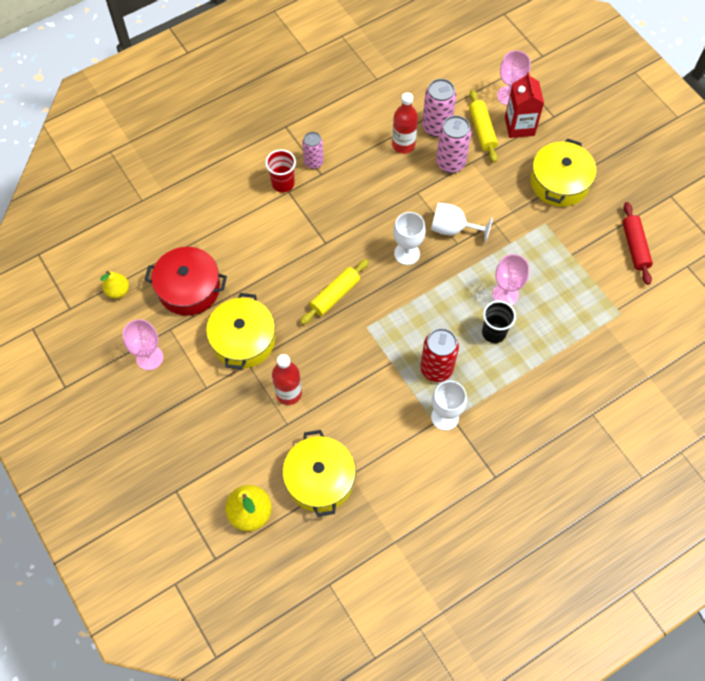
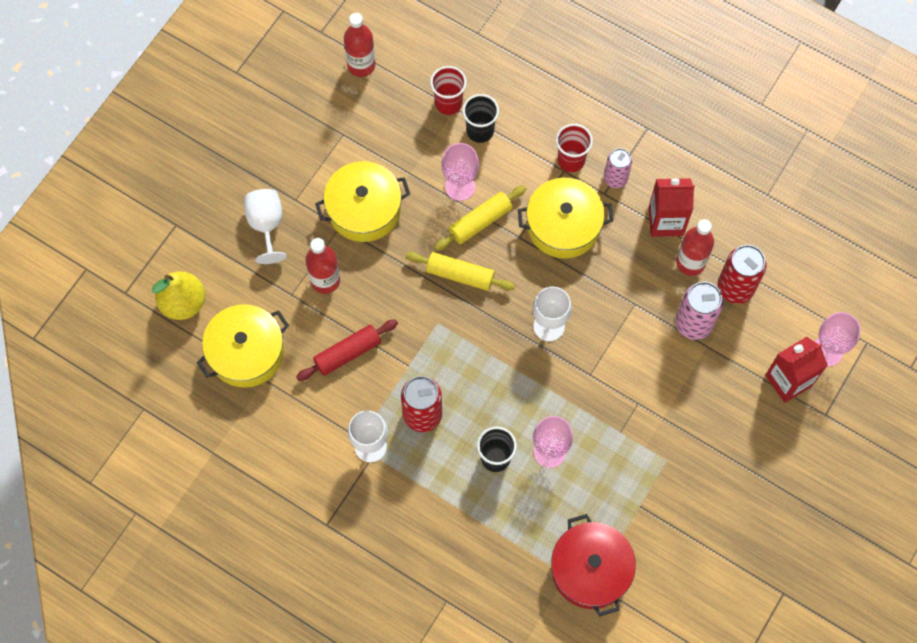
camera: 65 degrees right, 5 degrees up
yellow pear [100,271,129,299] -> red bottle [344,13,376,77]
pink goblet [123,319,163,370] -> pink goblet moved to [441,143,479,201]
red pot [145,247,227,316] -> red pot moved to [551,514,636,617]
pink can [422,79,456,137] -> red can [717,245,766,304]
white goblet [431,203,492,243] -> white goblet moved to [244,189,287,264]
yellow rolling pin [469,90,498,163] -> yellow rolling pin moved to [434,185,526,251]
yellow pot [530,138,596,207] -> yellow pot moved to [518,178,613,259]
red rolling pin [622,202,653,285] -> red rolling pin moved to [296,319,398,381]
none -> red cup [430,66,467,115]
none -> black cup [462,94,499,143]
none -> red carton [649,178,695,237]

